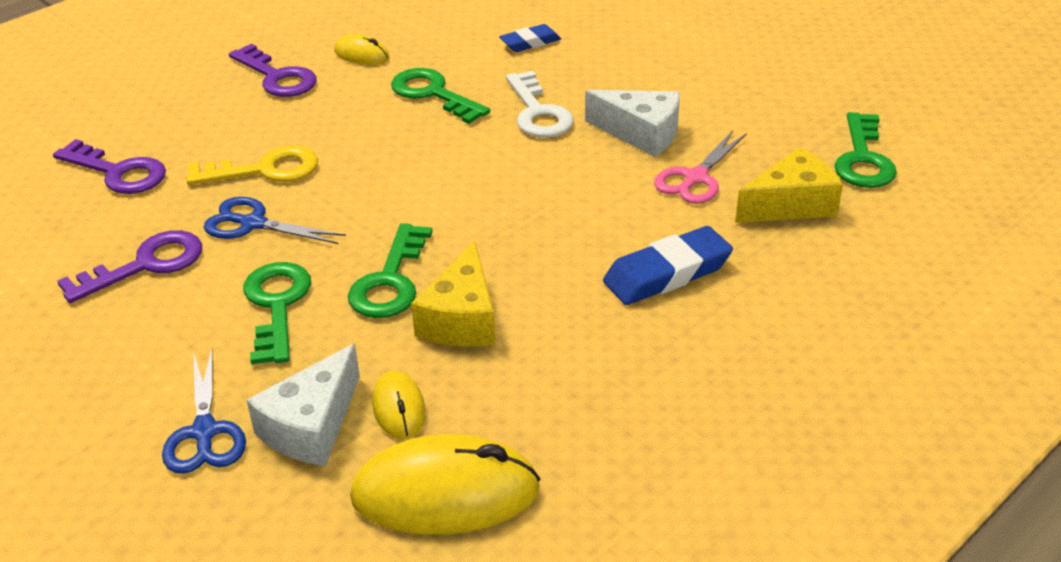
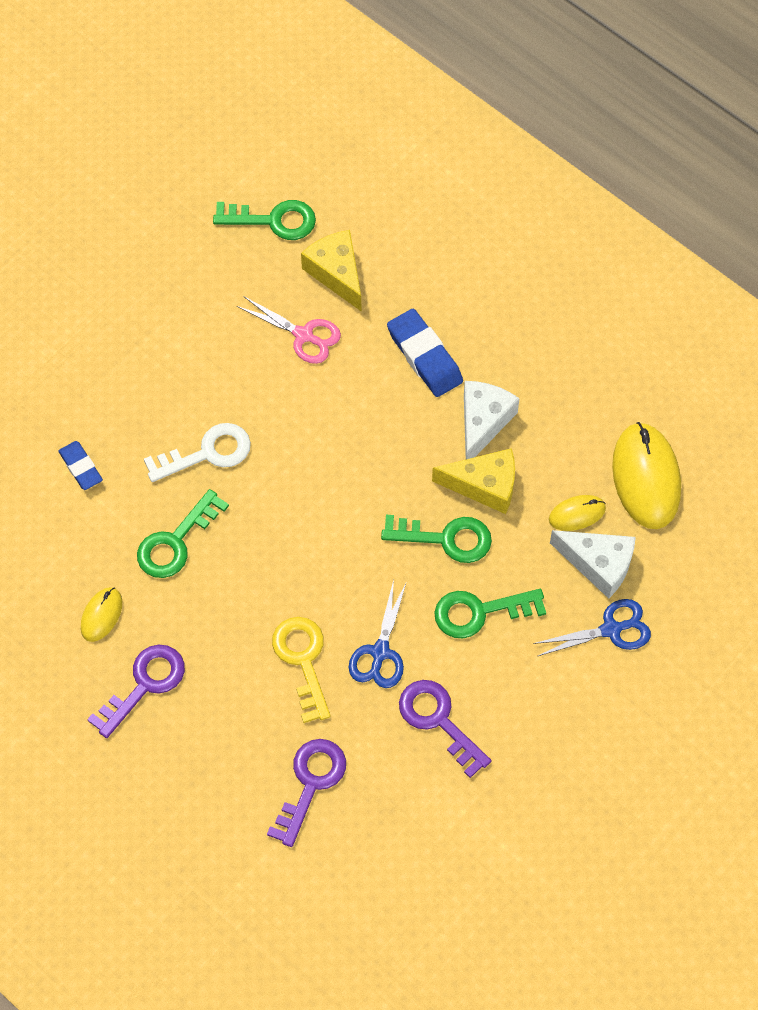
camera: 95 degrees left, 25 degrees up
white cheese [585,90,680,157] -> white cheese moved to [464,381,520,459]

